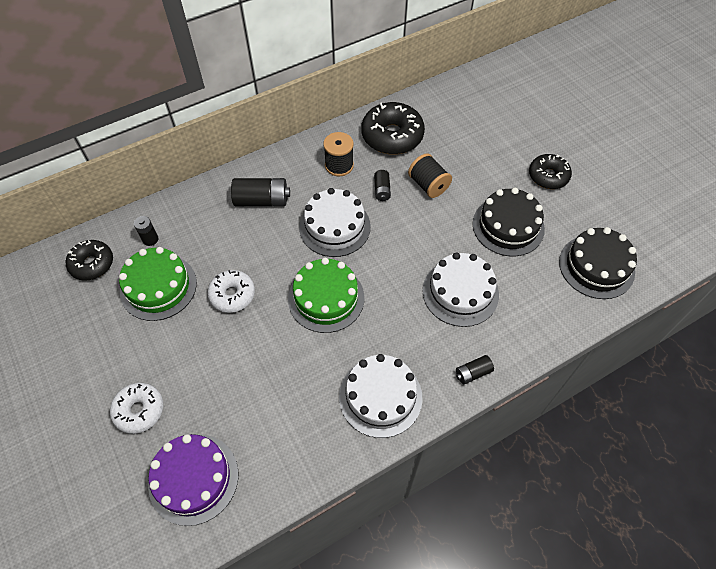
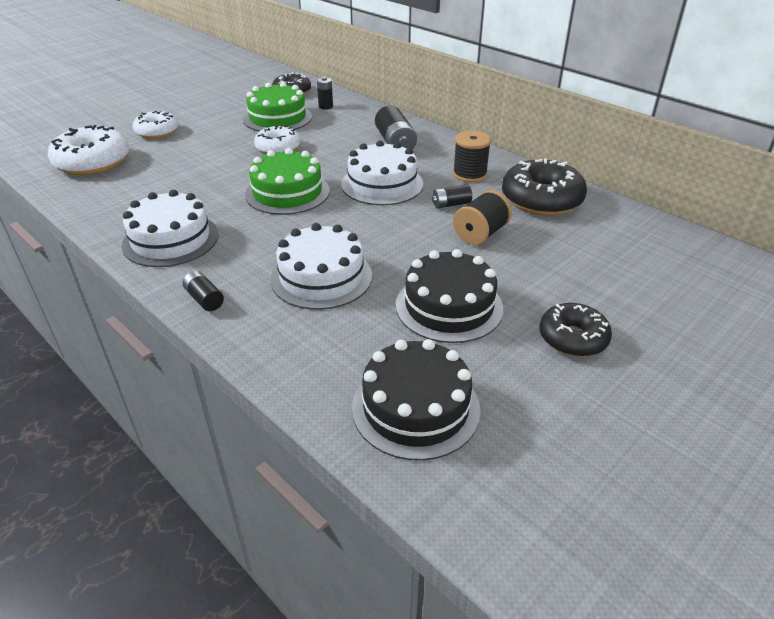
camera: 75 degrees right, 20 degrees down
purple cake [148,434,238,526] -> white donut [48,125,129,175]

